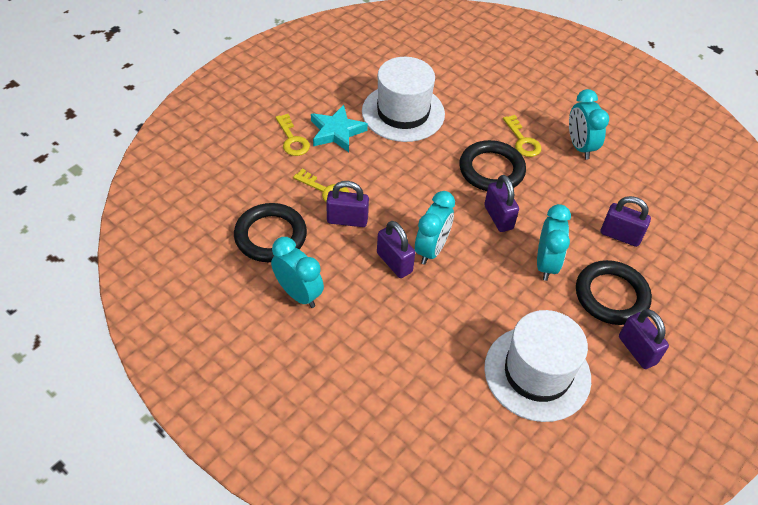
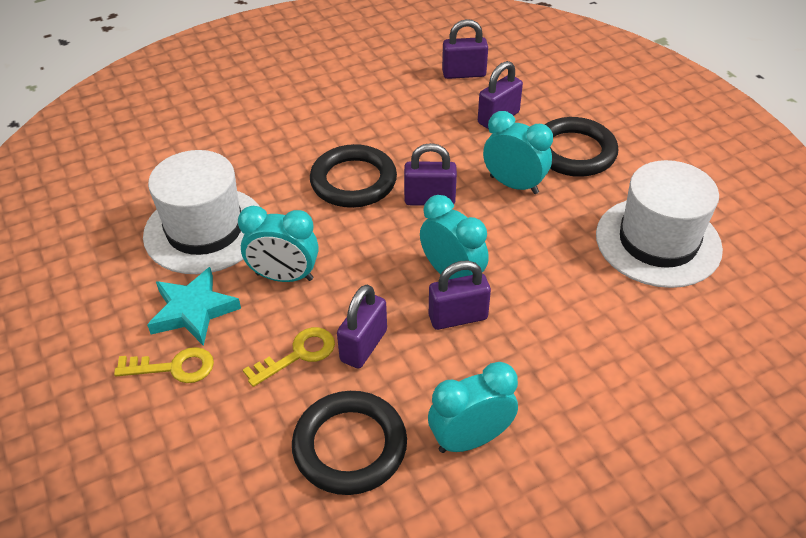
camera: 65 degrees left, 5 degrees down
yellow key [503,115,542,157] -> none
turquoise clock [569,89,609,159] -> turquoise clock moved to [238,206,319,282]
purple padlock [619,309,669,369] -> purple padlock moved to [442,19,488,79]

